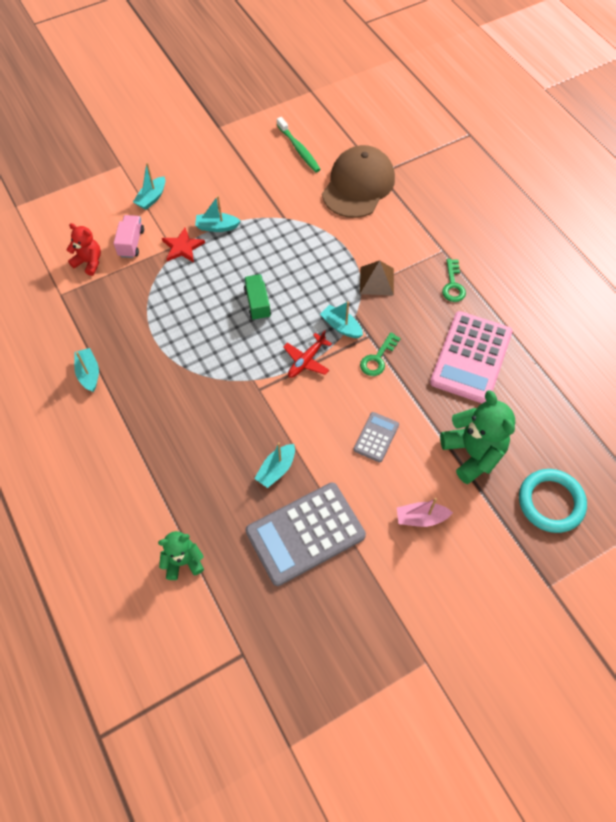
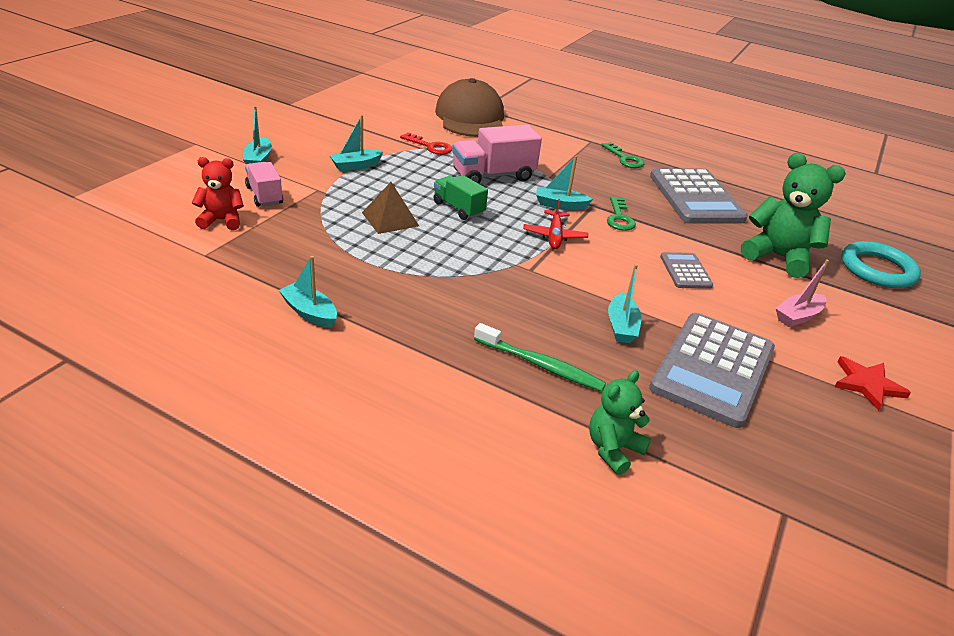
camera: 35 degrees left, 25 degrees down
red star [162,228,205,262] -> red star moved to [834,356,911,411]
green toothbrush [277,117,321,172] -> green toothbrush moved to [474,323,606,392]
brown pyramid [360,260,394,296] -> brown pyramid moved to [362,182,419,234]
pink calculator [430,311,512,403] -> grey calculator [650,168,748,224]
none -> red key [400,133,452,155]
none -> pink truck [452,125,542,184]

